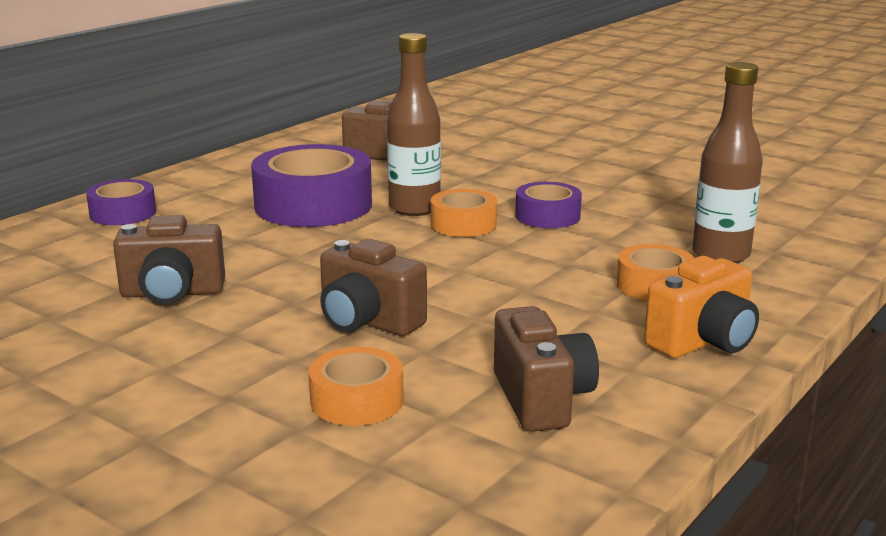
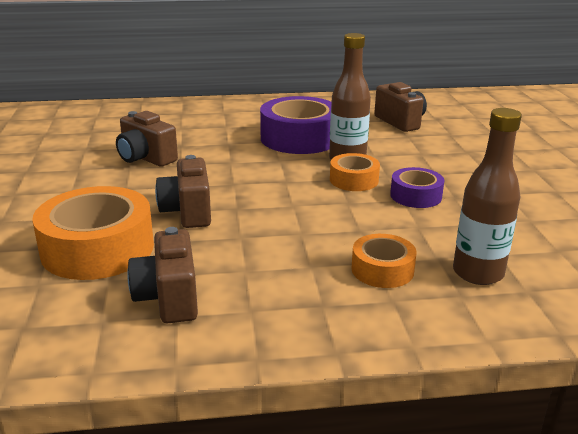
camera: 45 degrees right, 5 degrees up
purple tape [86,179,156,225] -> none
orange tape [309,347,404,426] -> orange tape [32,186,154,280], size x1.85
brown camera [494,306,599,432] -> brown camera turned 135 degrees clockwise [127,227,198,323]
orange camera [644,256,759,358] -> none

